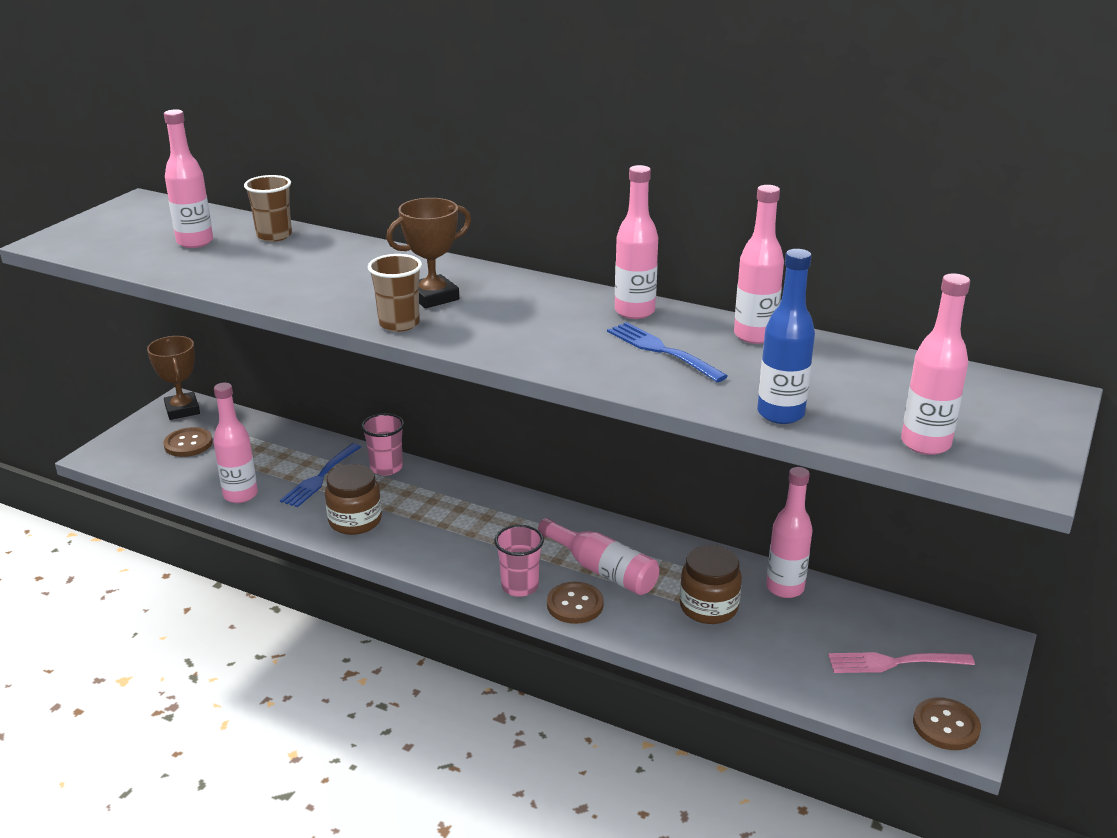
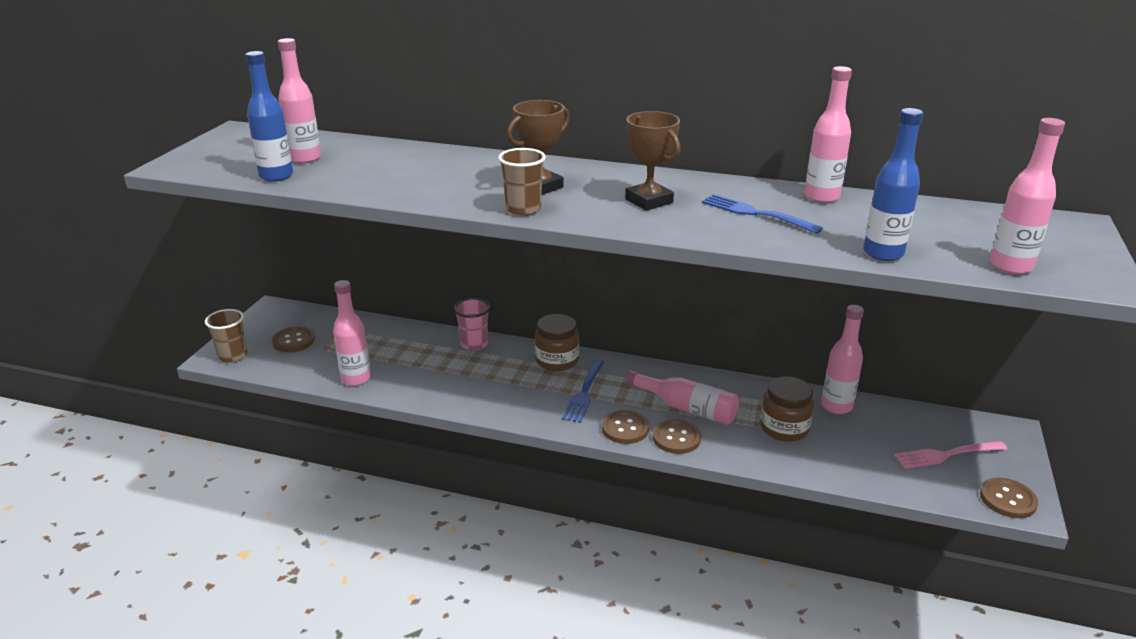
camera: 10 degrees left, 0 degrees up
brown trophy [147,336,200,420] -> brown trophy moved to [625,111,680,211]
brown cup [244,175,292,242] -> brown cup moved to [205,309,247,363]
blue fork [280,443,361,507] -> blue fork moved to [562,359,604,423]
brown jar [325,464,382,535] -> brown jar moved to [535,314,579,371]
pink cup [494,525,544,597] -> brown button [602,410,649,444]
pink bottle [615,165,658,319] -> none
none -> blue bottle [245,51,293,182]

